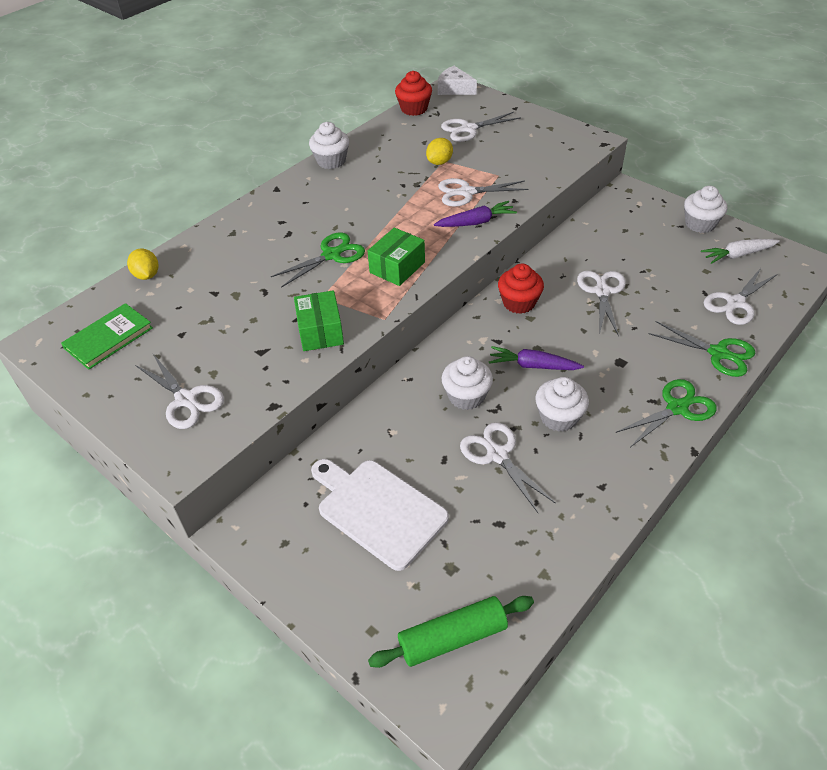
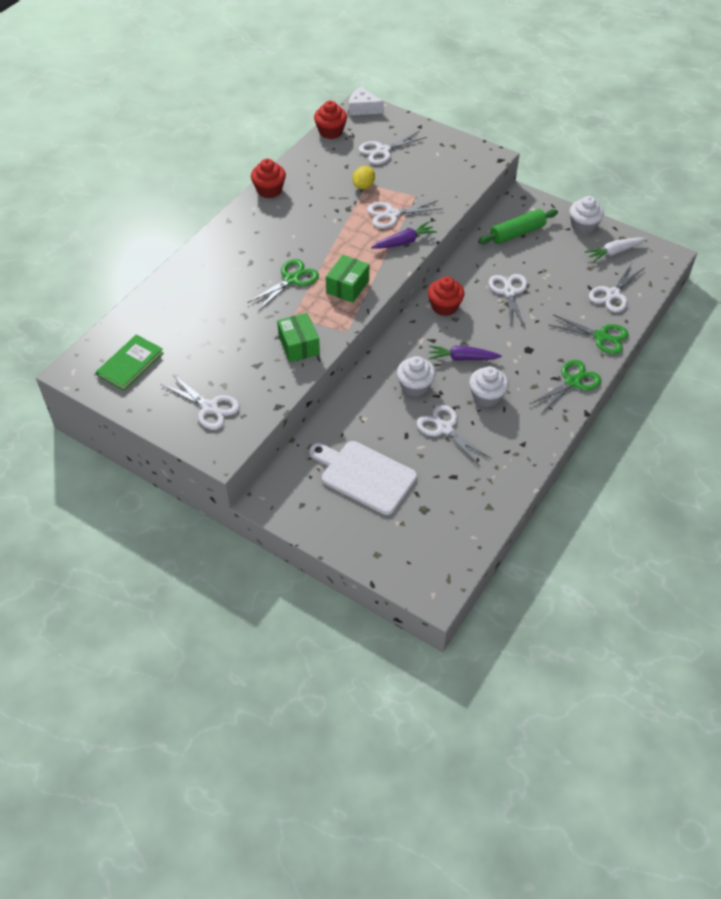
camera: 10 degrees left, 5 degrees up
yellow lemon [127,248,158,280] -> none
white cupcake [309,122,349,169] -> red cupcake [251,159,286,198]
green rolling pin [368,596,534,668] -> green rolling pin moved to [478,209,558,244]

